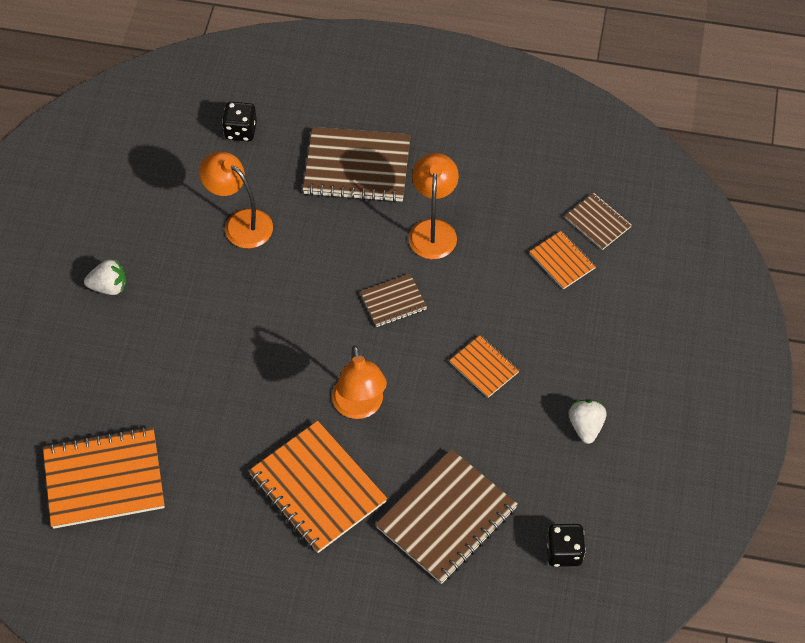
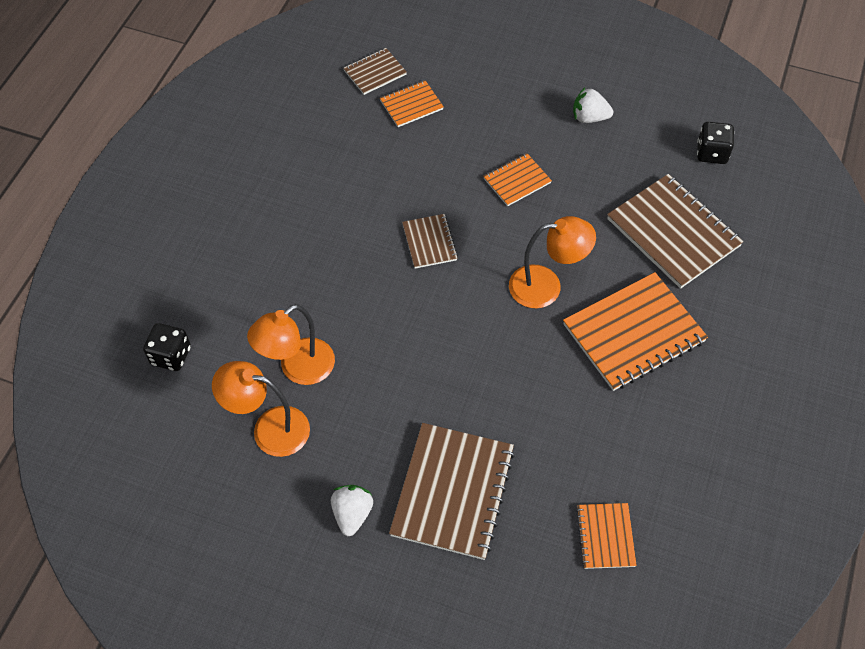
camera: 80 degrees left, 0 degrees up
orange notebook [43,427,165,529] -> orange notebook [576,503,637,569], size x0.52
brown notebook [303,127,411,203] -> brown notebook moved to [389,423,515,560]
orange lamp [409,153,459,259] -> orange lamp moved to [212,361,310,457]

